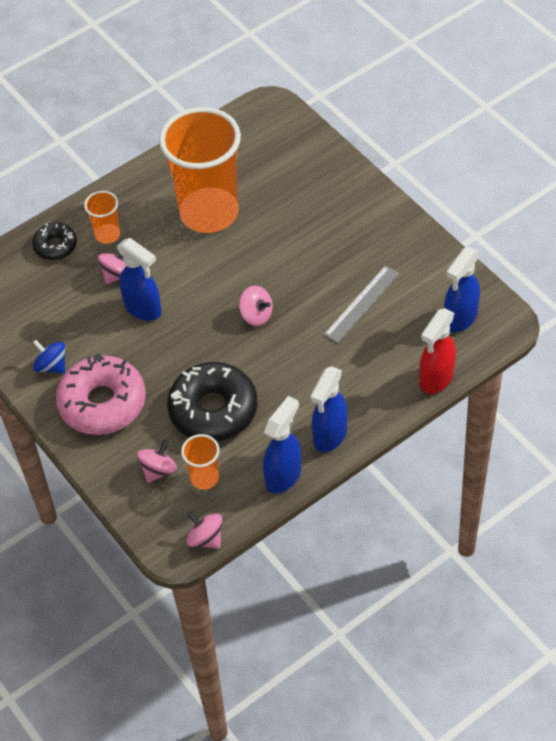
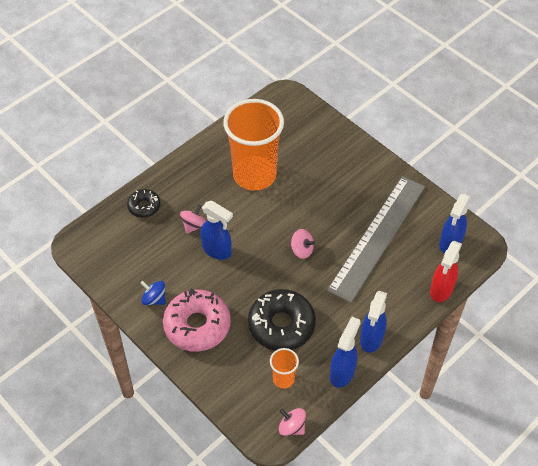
camera: 10 degrees left, 0 degrees up
orange cup [84,191,120,244] -> none
pink spinning top [137,440,177,483] -> none
grey ruler [324,265,399,343] -> grey ruler [327,176,425,303], size x2.08

